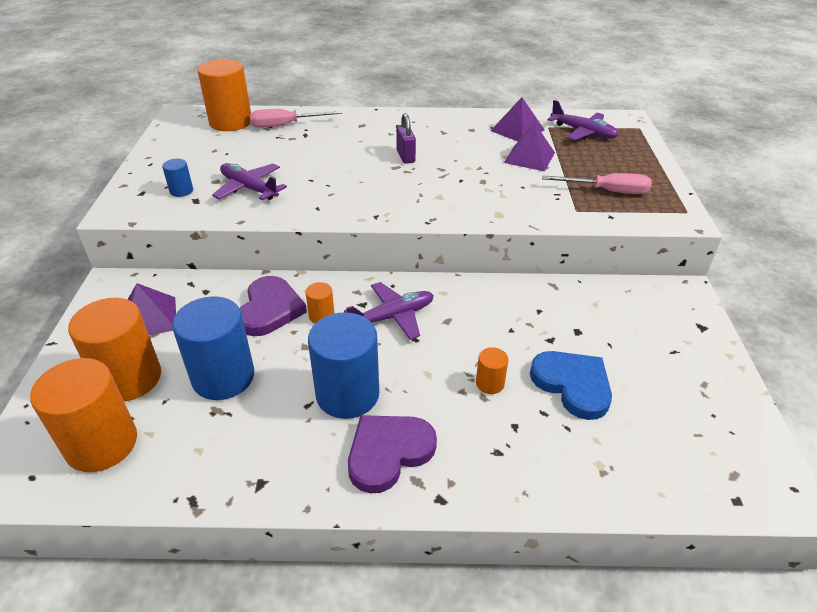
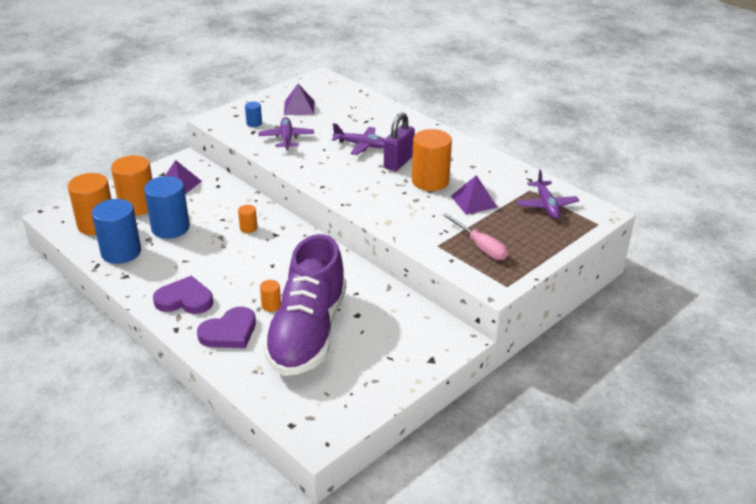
camera: 45 degrees right, 5 degrees down
orange cylinder [198,59,251,131] -> orange cylinder moved to [412,129,452,191]
purple heart [240,276,307,336] -> purple heart moved to [197,307,256,348]
pink screwdriver [250,109,342,128] -> none
blue cylinder [308,312,379,419] -> blue cylinder moved to [92,199,141,264]
purple plane [344,282,434,340] -> purple plane moved to [332,123,385,155]
purple padlock [396,113,416,164] -> purple padlock [384,112,415,171], size x1.54
purple pyramid [491,97,544,141] -> purple pyramid moved to [284,84,314,115]
blue heart [530,351,612,420] -> purple shoe [263,234,346,376]

